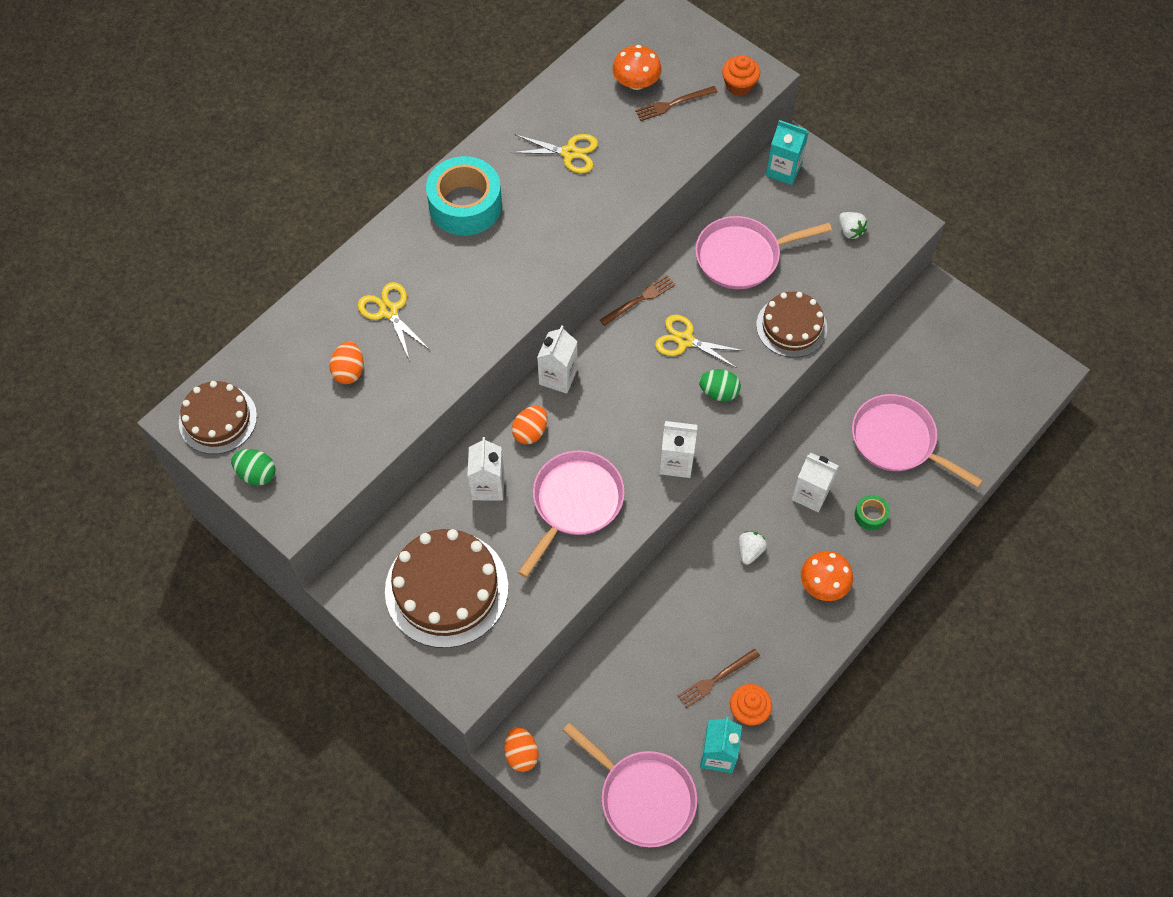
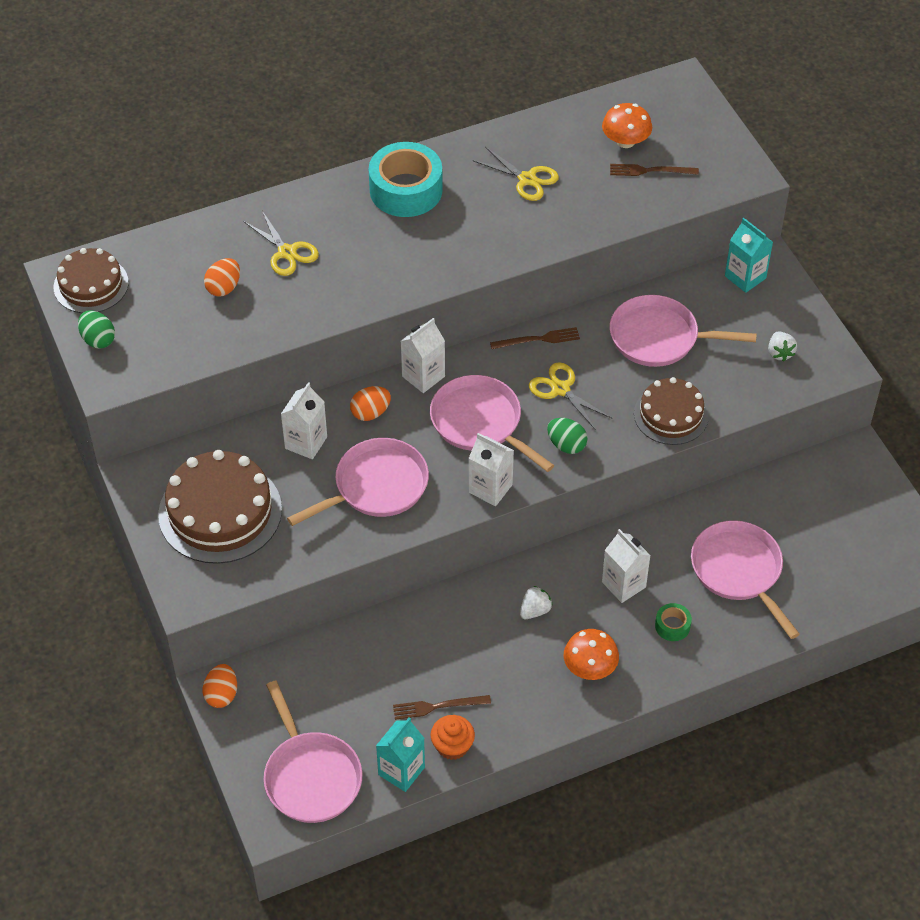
camera: 25 degrees right, 10 degrees down
yellow scissors [358,282,430,359] -> yellow scissors turned 150 degrees clockwise [243,211,319,276]
orange cupcake [722,55,760,96] -> none
none -> pink pan [430,375,555,472]

